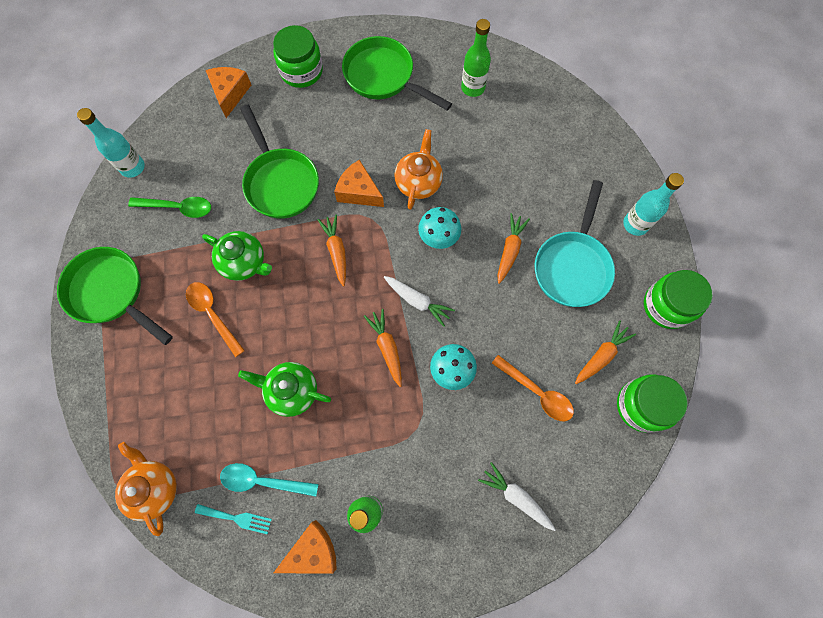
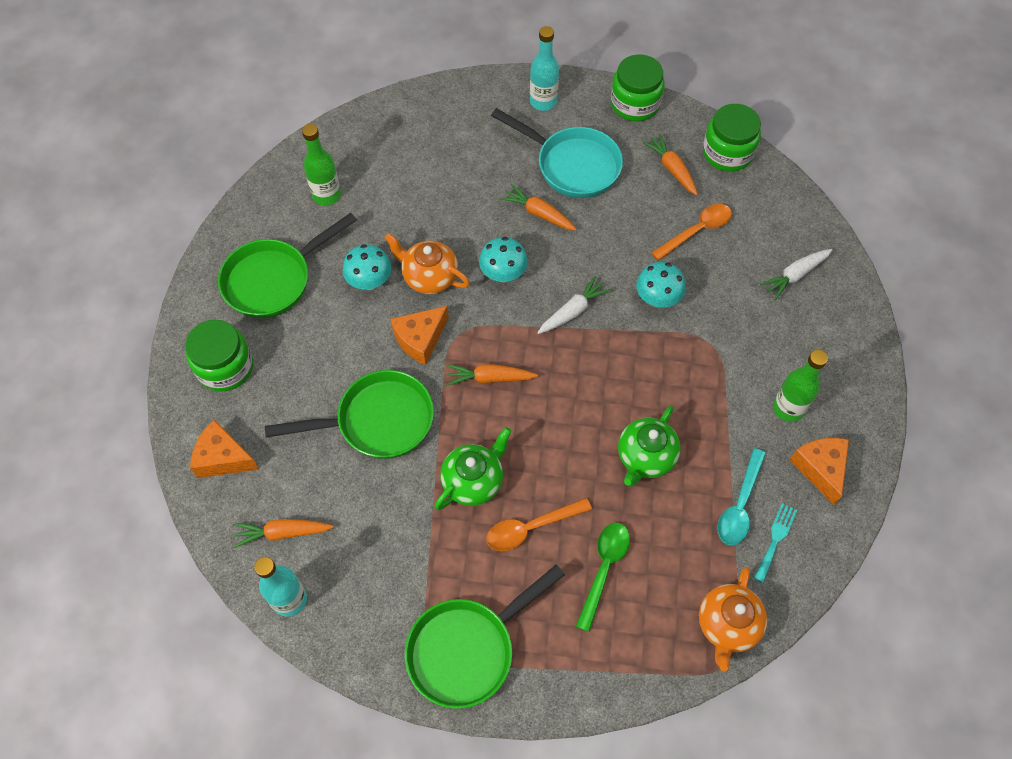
camera: 75 degrees left, 10 degrees down
orange teapot [115,442,177,536] -> orange teapot turned 60 degrees counterclockwise [699,567,767,671]
green spoon [128,197,211,218] -> green spoon moved to [576,523,630,632]
orange carrot [364,309,402,387] -> orange carrot moved to [234,519,334,548]
none -> turquoise mushroom [343,244,392,290]

